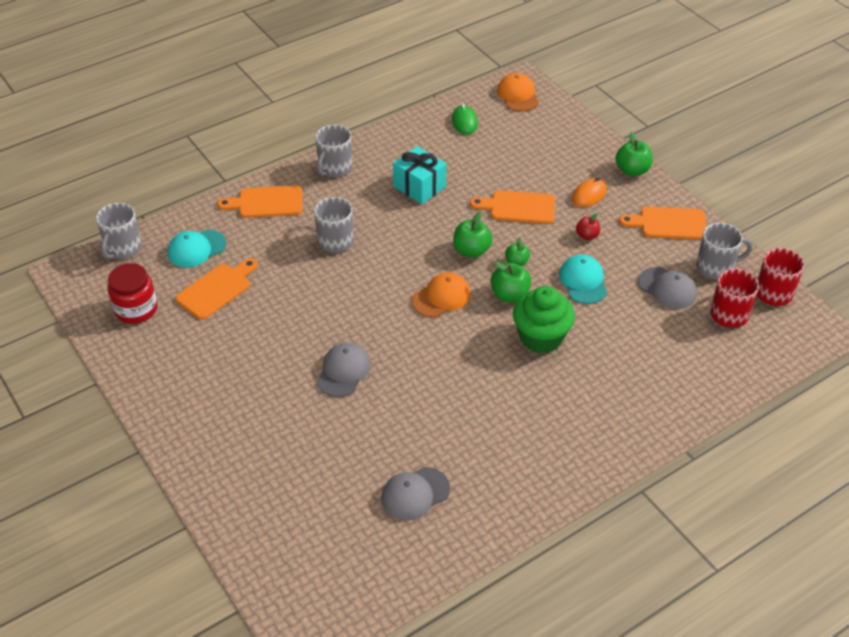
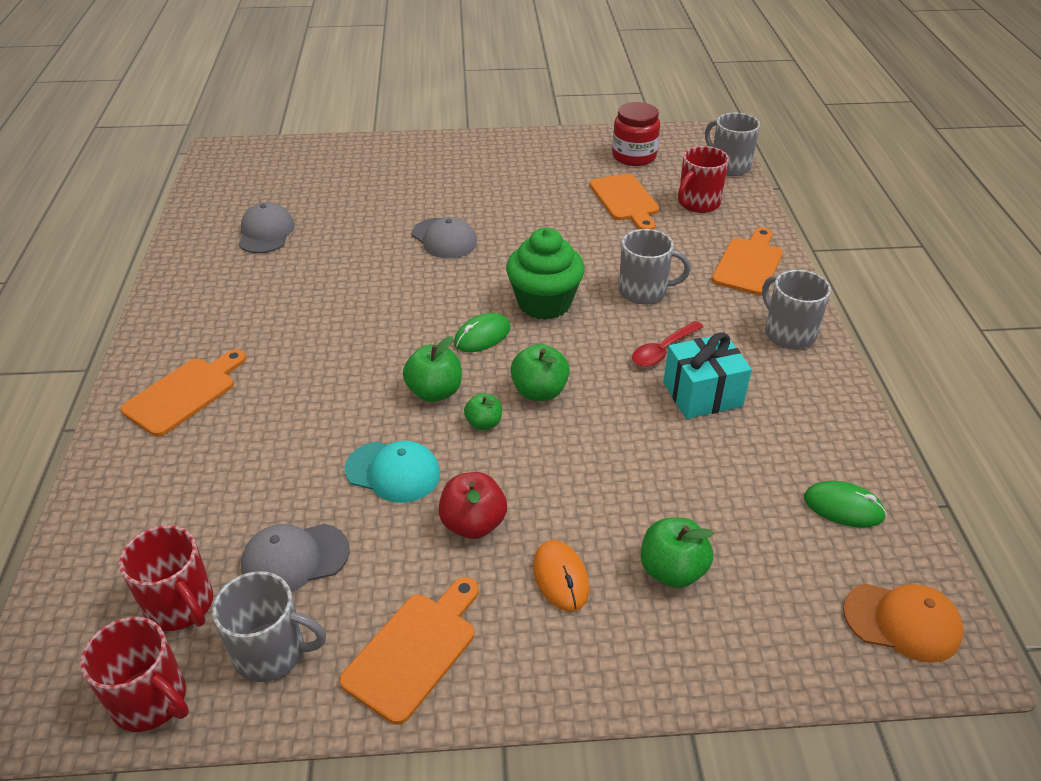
camera: 120 degrees right, 5 degrees down
turquoise cap [168,230,226,268] -> red mug [678,146,729,213]
orange cap [412,272,471,317] -> green mouse [454,313,511,352]
orange cutting board [470,190,555,224] -> orange cutting board moved to [121,349,246,437]
green cupcake [513,286,575,354] -> green cupcake moved to [506,228,585,320]
red apple [576,213,600,240] -> red apple [438,472,507,539], size x1.59
green apple [615,132,652,176] -> green apple moved to [641,518,714,588]
grey mug [696,223,753,280] -> grey mug turned 105 degrees counterclockwise [212,571,326,682]
none -> red spoon [632,321,703,367]

